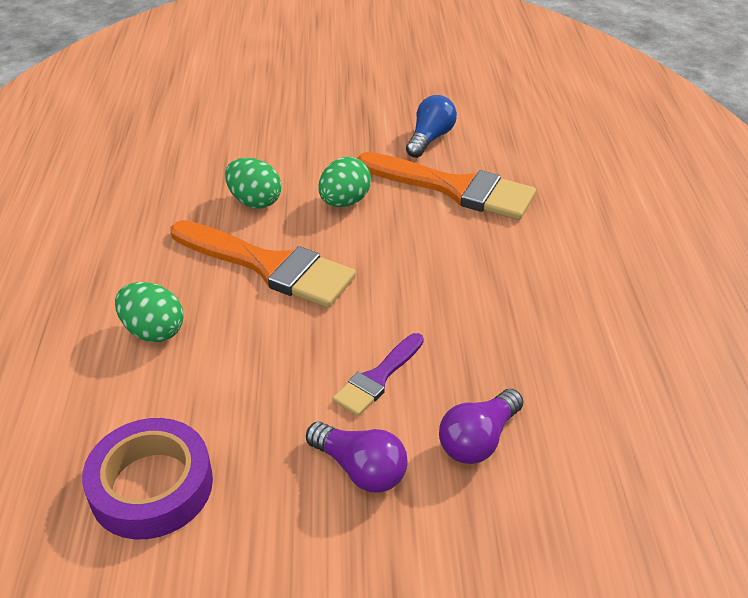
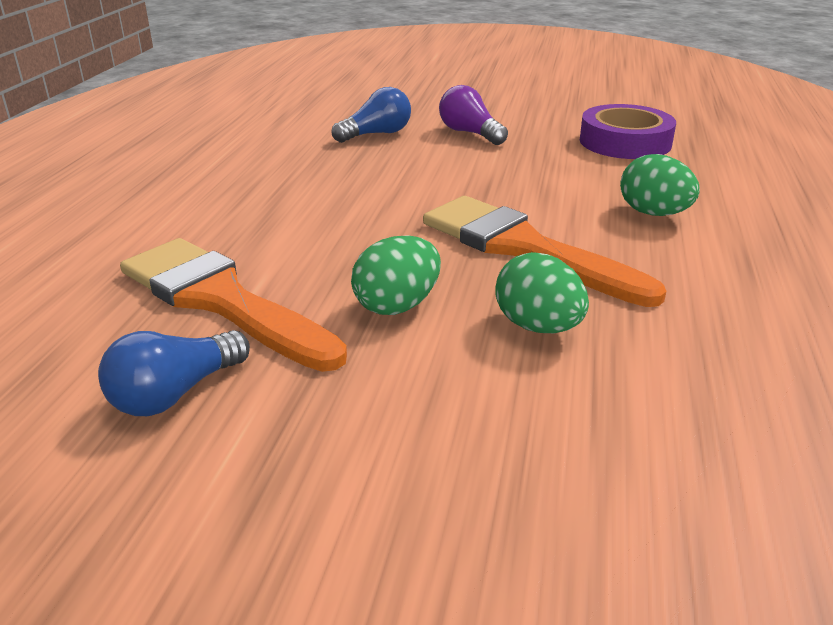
camera: 165 degrees left, 10 degrees down
purple brush [332,333,424,416] -> none
purple light bulb [439,389,523,464] -> blue light bulb [331,87,411,143]

